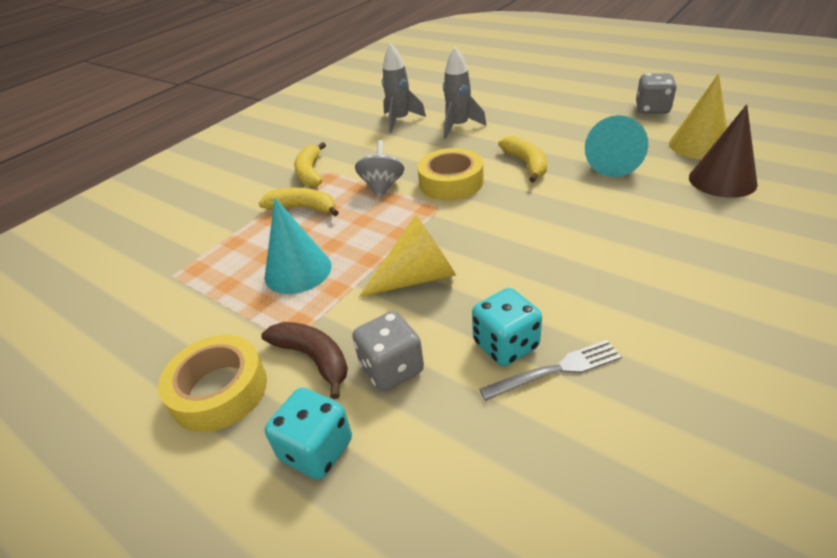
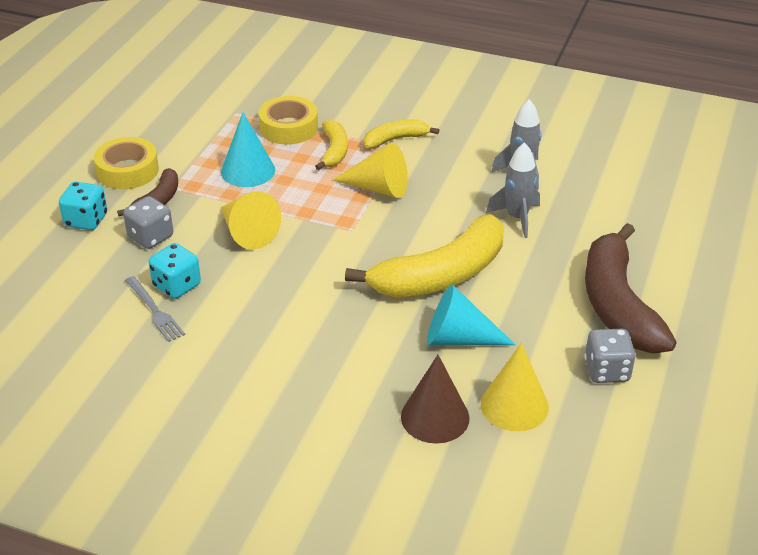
camera: 70 degrees right, 0 degrees up
grey spinning top [355,140,404,198] -> yellow cone [333,142,408,198]
yellow tape [417,148,484,200] -> yellow tape moved to [258,96,318,145]
yellow banana [498,136,547,183] -> yellow banana [345,214,504,298], size x1.98
none -> brown banana [585,223,677,353]

